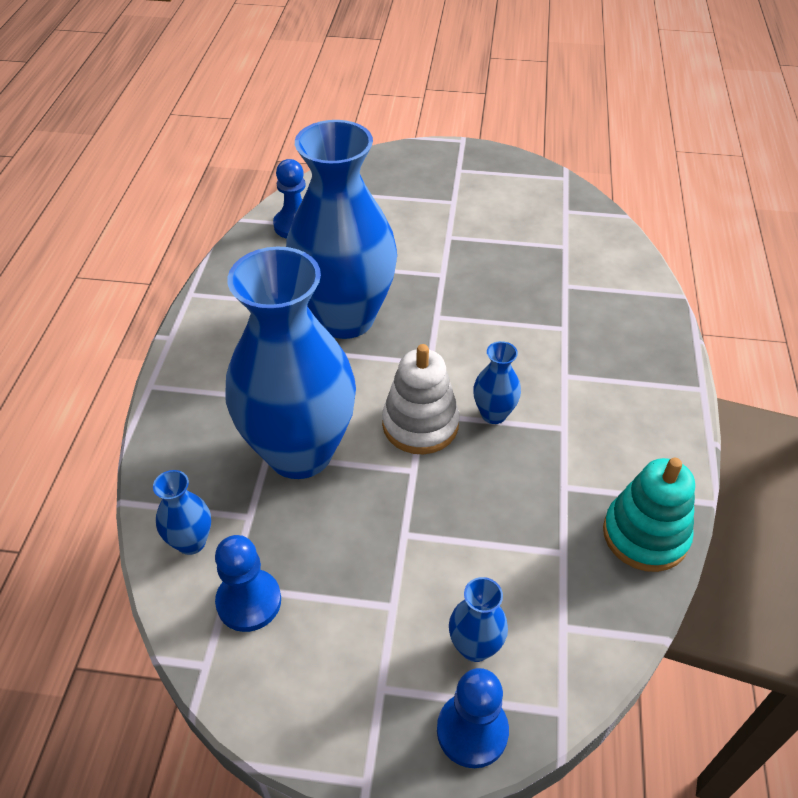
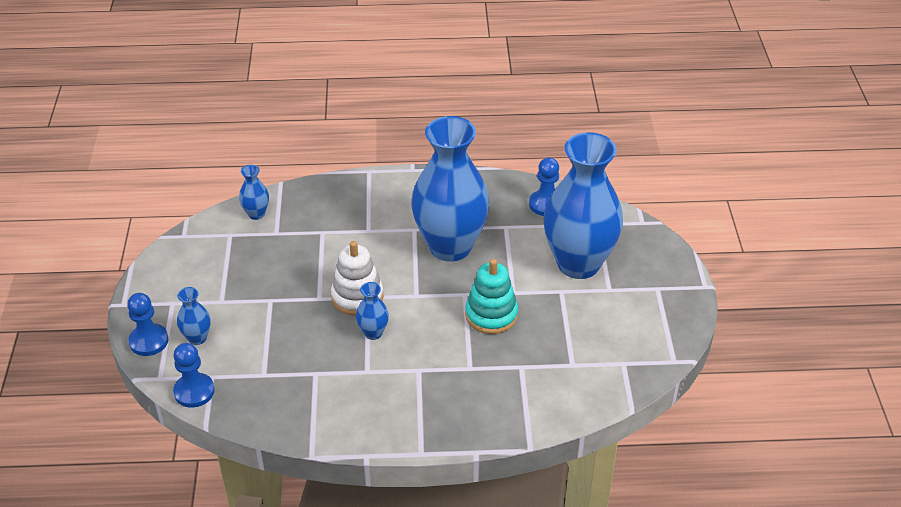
camera: 80 degrees right, 5 degrees down
blue pawn [215,535,281,632] -> blue pawn moved to [173,343,215,408]
blue vase [226,246,356,479] -> blue vase moved to [543,132,623,279]
turquoise stacking toy [603,458,695,572] -> turquoise stacking toy moved to [465,259,518,334]

